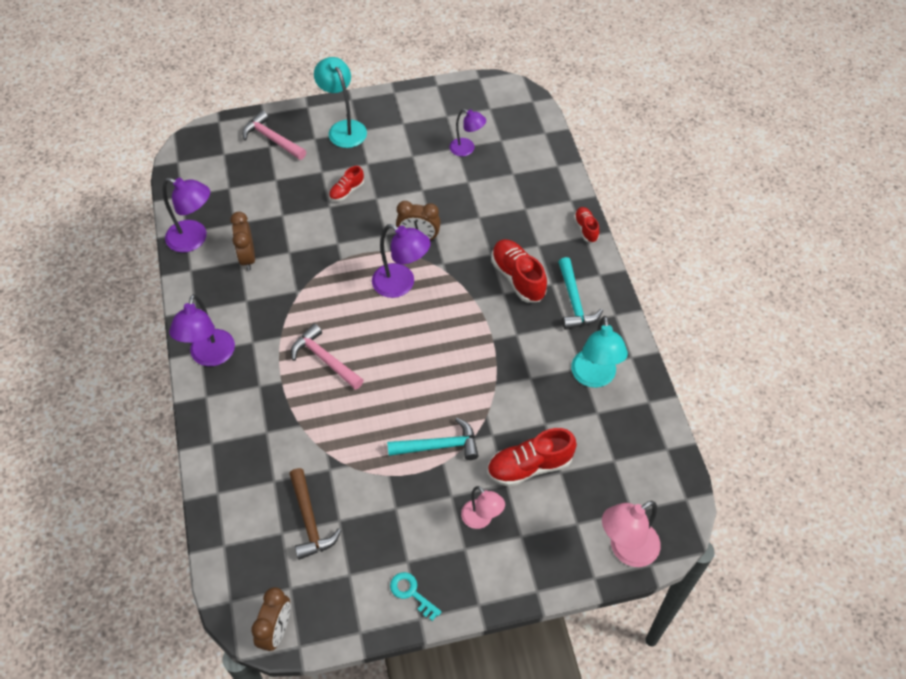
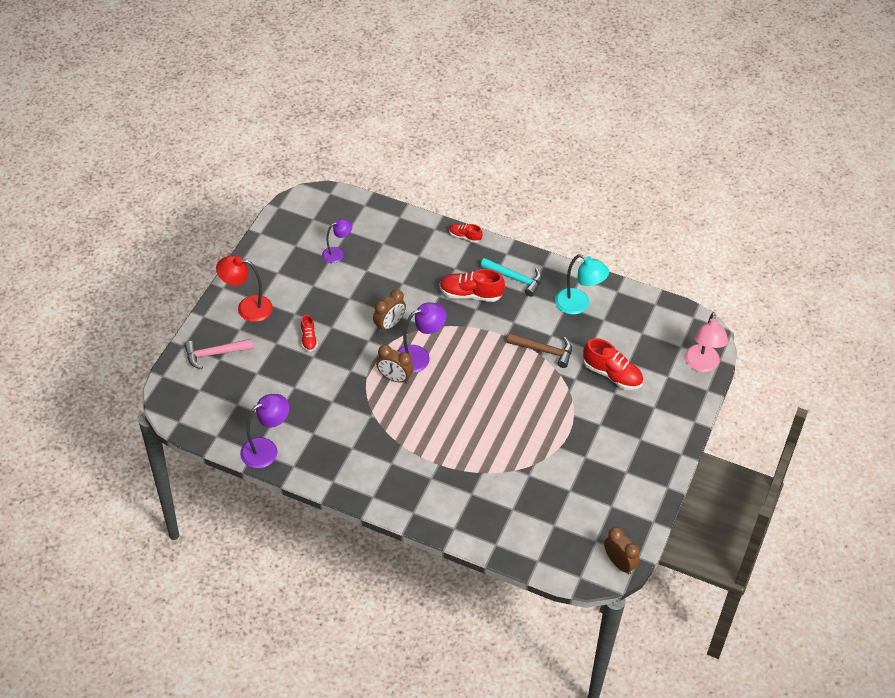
camera: 55 degrees left, 5 degrees down
purple lamp [169,294,235,366] -> none
brown clock [230,212,255,270] -> brown clock moved to [376,345,414,384]
brown hammer [289,468,341,560] -> brown hammer moved to [507,333,572,368]
pink hammer [291,324,364,390] -> none
turquoise lamp [314,57,367,148] -> red lamp [216,255,273,322]
turquoise hammer [387,418,479,460] -> none
turquoise key [390,572,442,621] -> none
pink lamp [461,486,505,529] -> none
red shoe [487,428,577,487] -> red shoe turned 75 degrees counterclockwise [583,338,643,390]

